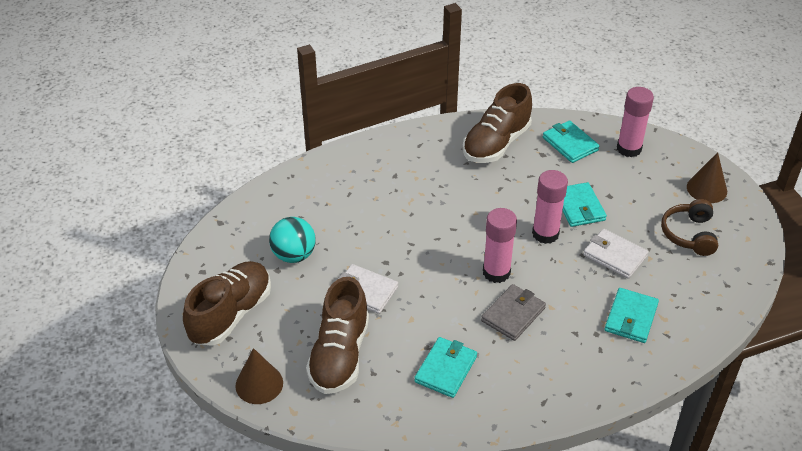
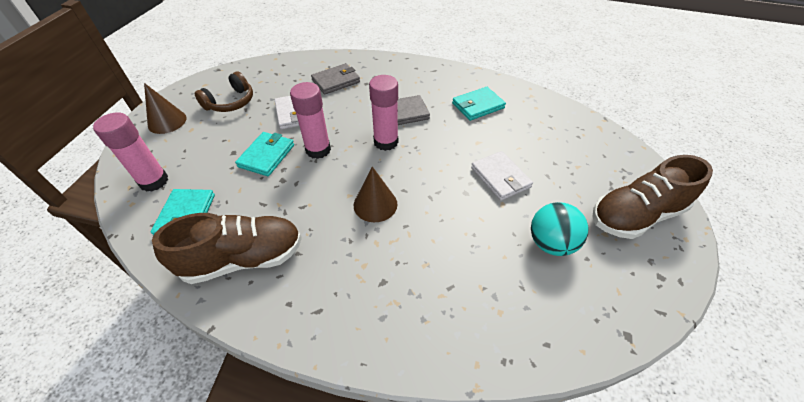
camera: 145 degrees left, 5 degrees up
brown cone [235,348,283,404] -> brown cone moved to [354,167,397,222]
brown shoe [306,277,369,394] -> none
turquoise wallet [605,288,659,343] -> grey wallet [311,63,360,94]

